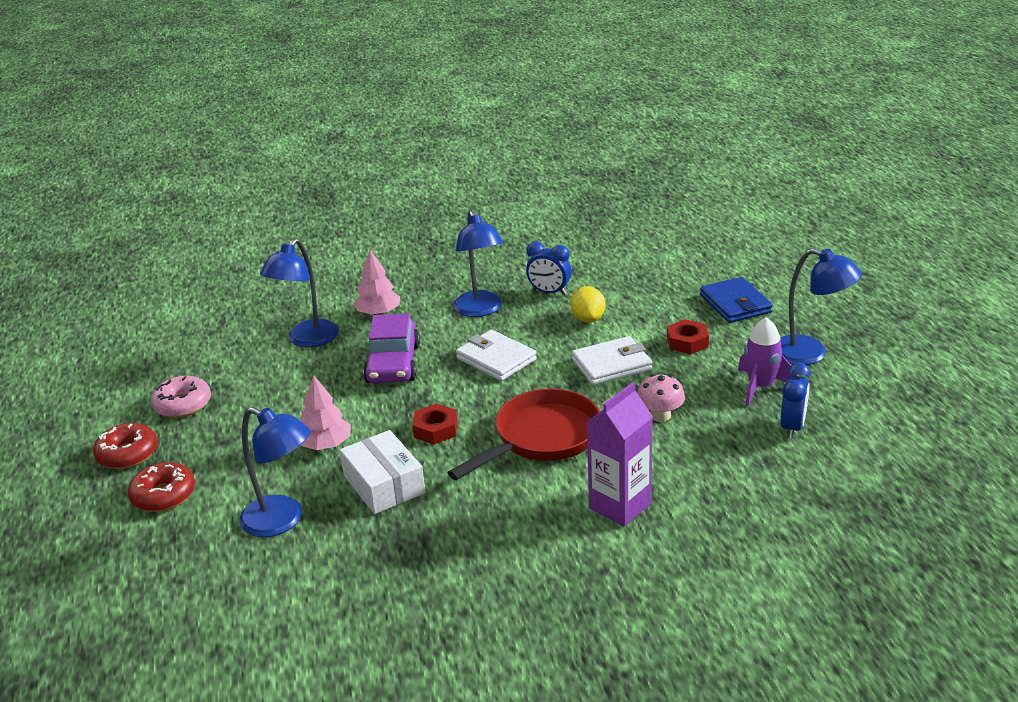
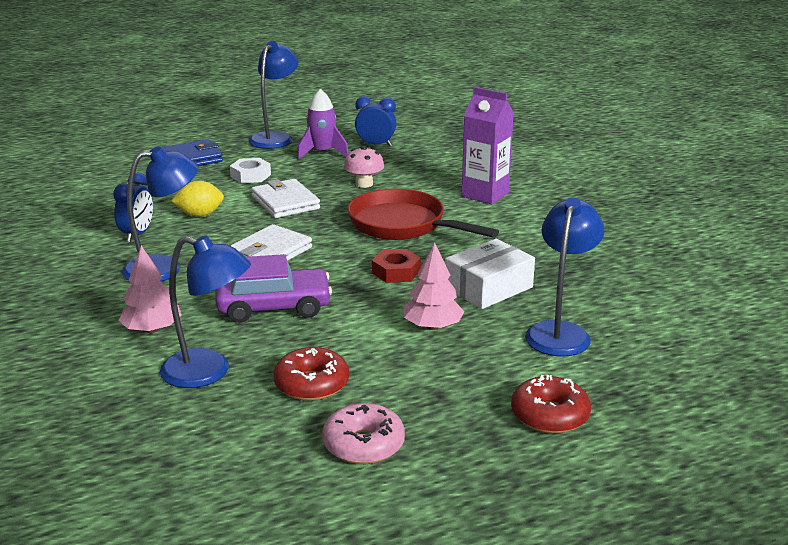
camera: 100 degrees left, 5 degrees down
red donut [93,423,158,469] -> red donut moved to [273,347,349,401]
red nut [667,319,709,354] -> white nut [230,158,271,183]

